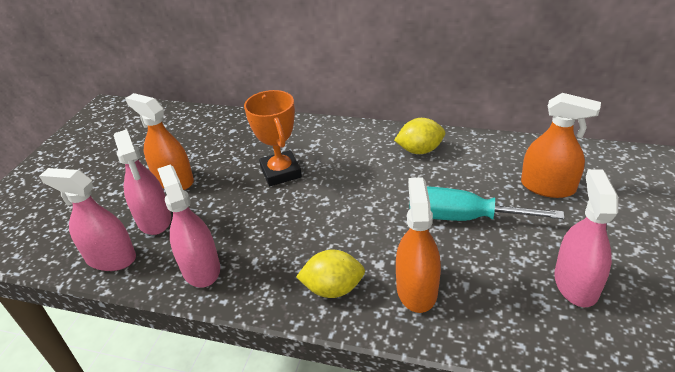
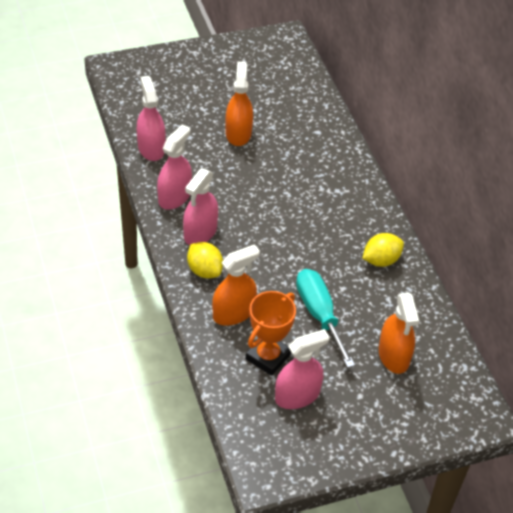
camera: 50 degrees right, 10 degrees up
pink spray bottle [114,129,171,235] -> pink spray bottle moved to [183,168,218,245]
orange trophy [244,90,302,186] -> orange trophy moved to [246,291,296,376]
yellow lemon [394,118,445,154] -> yellow lemon turned 75 degrees counterclockwise [362,233,404,267]

